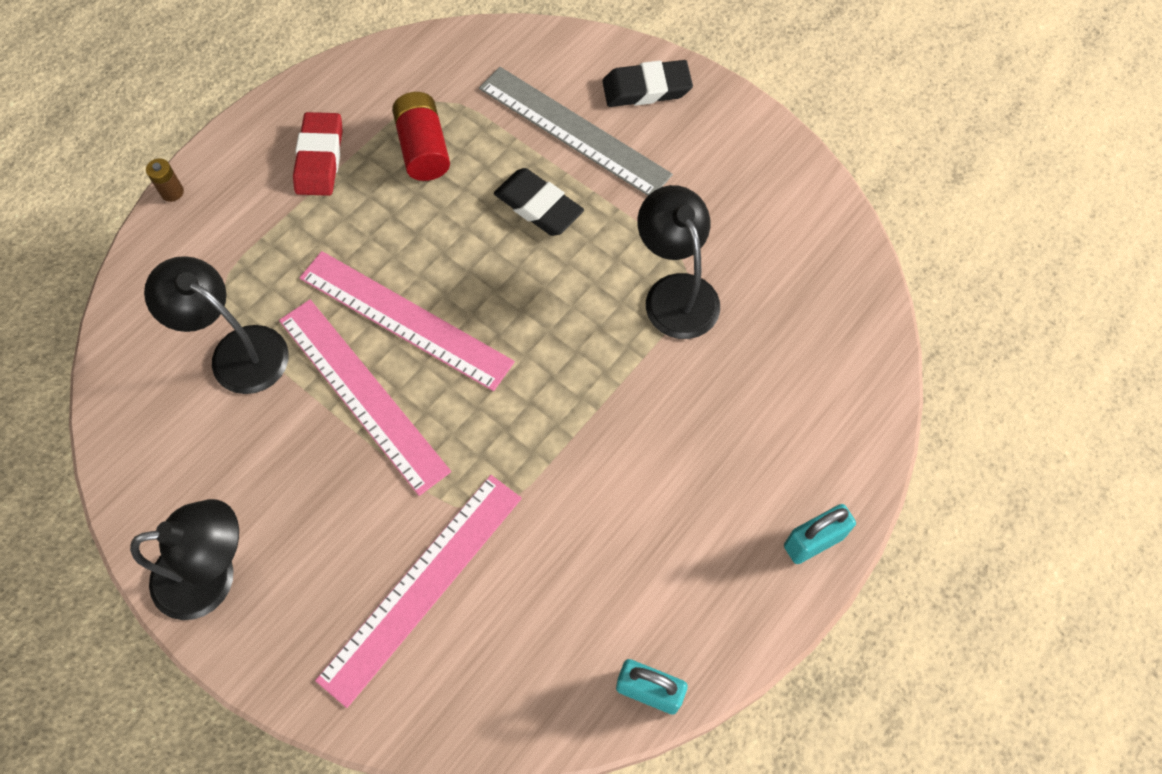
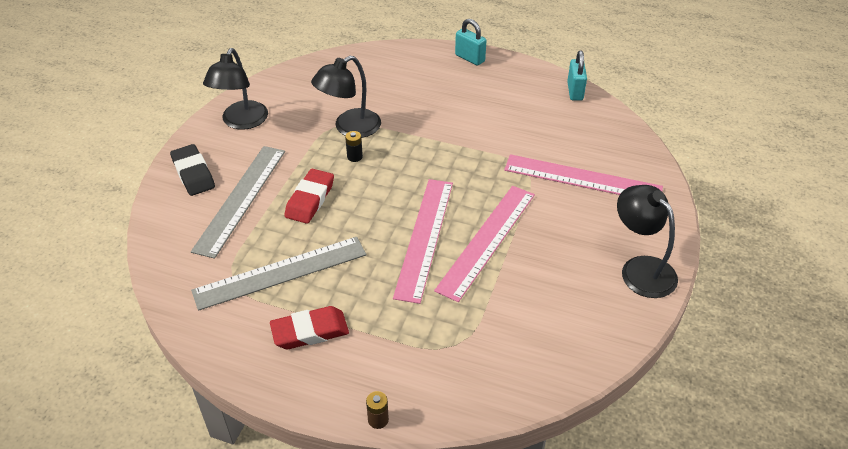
camera: 110 degrees left, 20 degrees down
black lamp [144,256,289,394] -> black lamp moved to [203,48,268,130]
red battery [392,92,450,181] -> grey ruler [191,237,366,311]
black eraser [494,168,584,236] -> red eraser [284,169,334,224]
none -> black battery [345,131,363,162]

